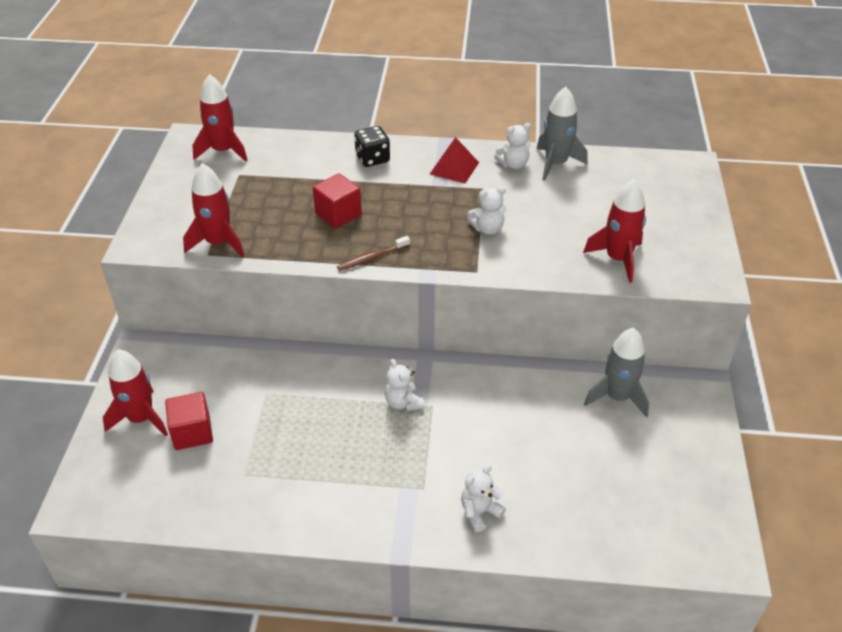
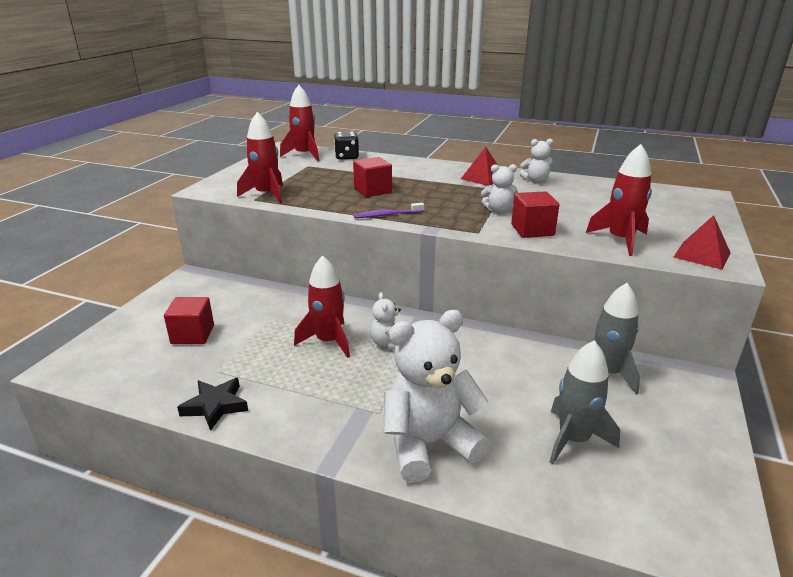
camera: 15 degrees right, 15 degrees down
red rocket [103,350,168,436] -> red rocket moved to [294,255,350,358]
brown toothbrush [337,236,410,271] -> purple toothbrush [354,203,424,218]
black dice [354,126,390,167] -> black dice moved to [334,131,359,159]
white teddy bear [461,465,506,532] -> white teddy bear [384,310,490,483], size x2.09
grey rocket [537,87,587,181] -> grey rocket moved to [550,340,620,464]
none -> black star [177,378,248,431]
none -> red cube [511,191,559,238]
none -> red pyramid [673,215,730,269]

